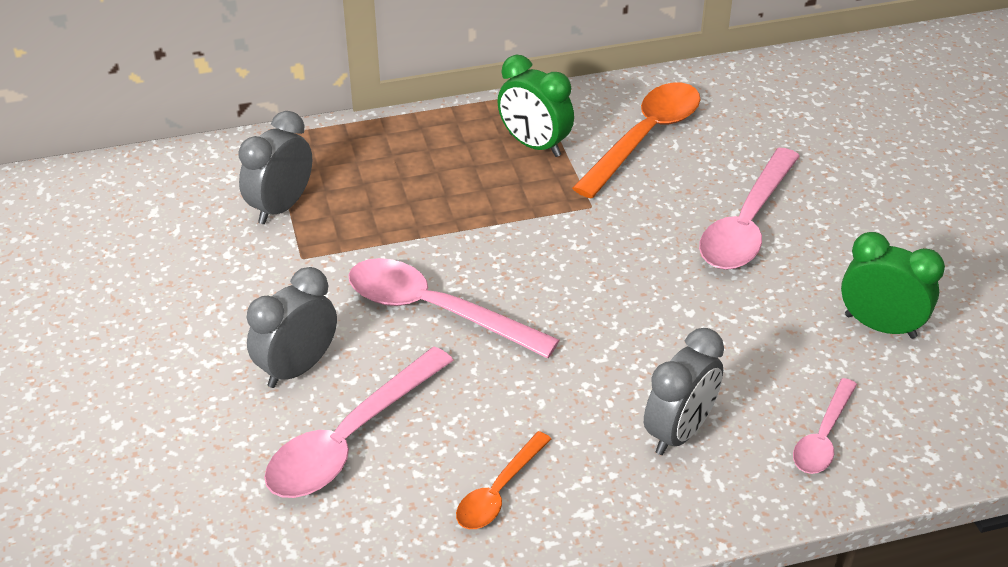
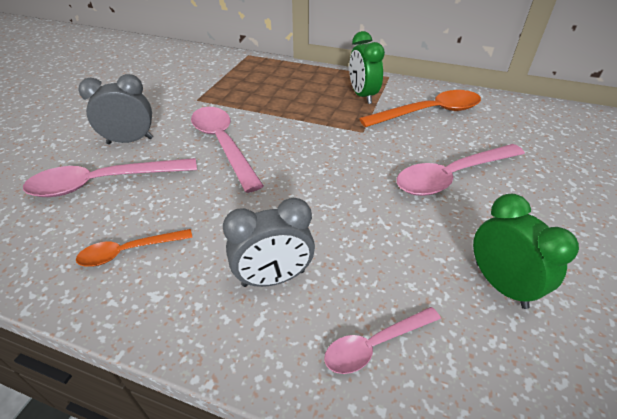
camera: 35 degrees right, 0 degrees up
grey clock [238,111,312,224] -> none

